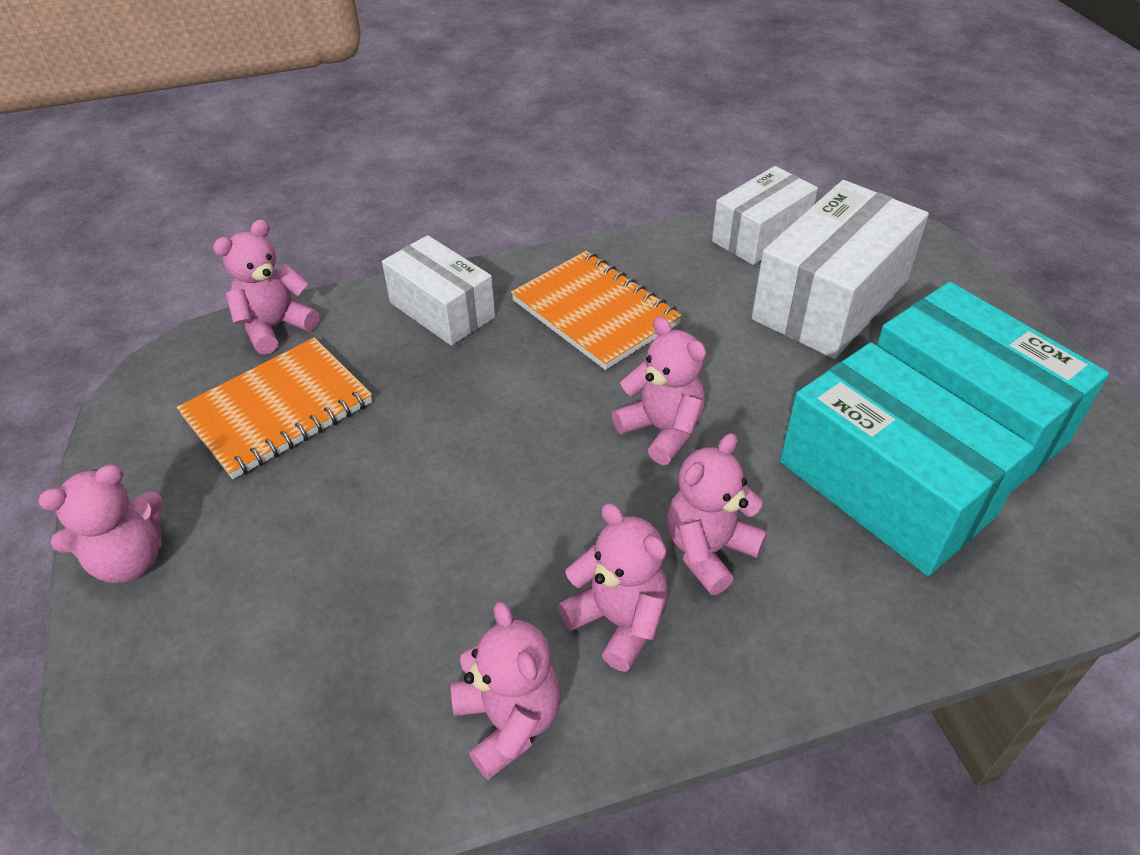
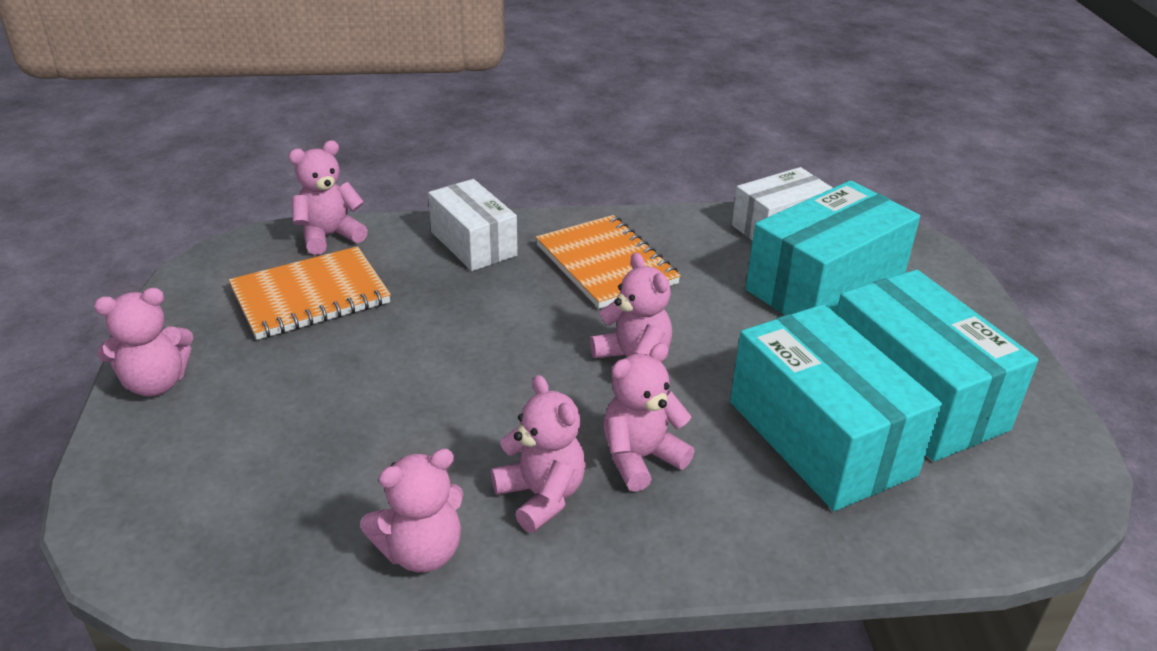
camera: 10 degrees right, 10 degrees down
pink teddy bear [451,601,561,780] -> pink teddy bear turned 75 degrees clockwise [360,449,464,572]
white box [751,180,929,359] -> turquoise box [745,180,920,315]

